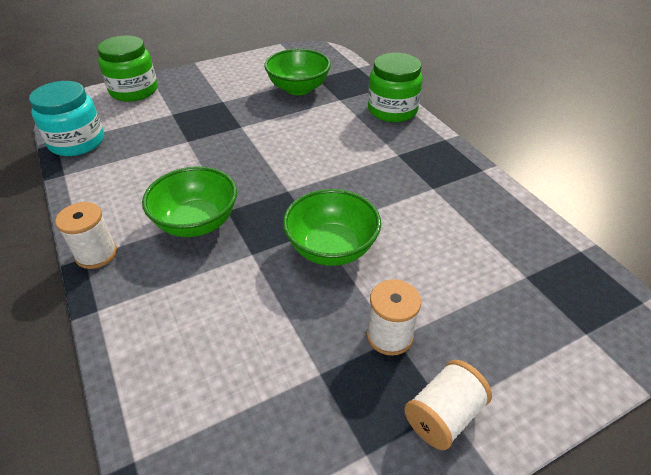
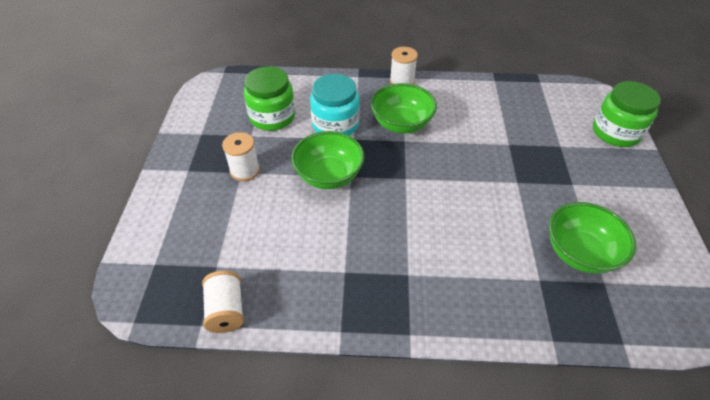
camera: 120 degrees right, 5 degrees up
turquoise jar [29,81,104,156] -> turquoise jar moved to [310,74,360,136]
green jar [368,53,423,122] -> green jar moved to [244,66,295,131]
white spool [404,360,492,450] -> white spool moved to [202,271,244,333]

